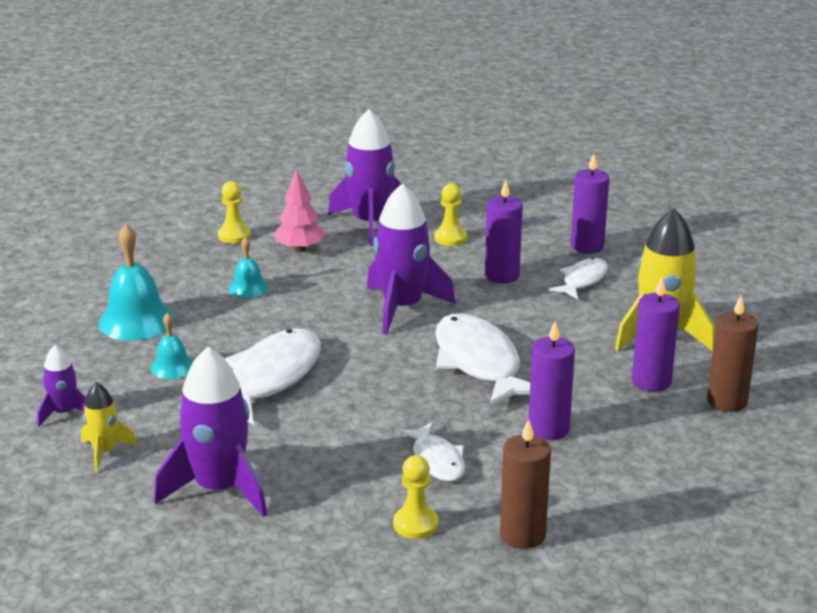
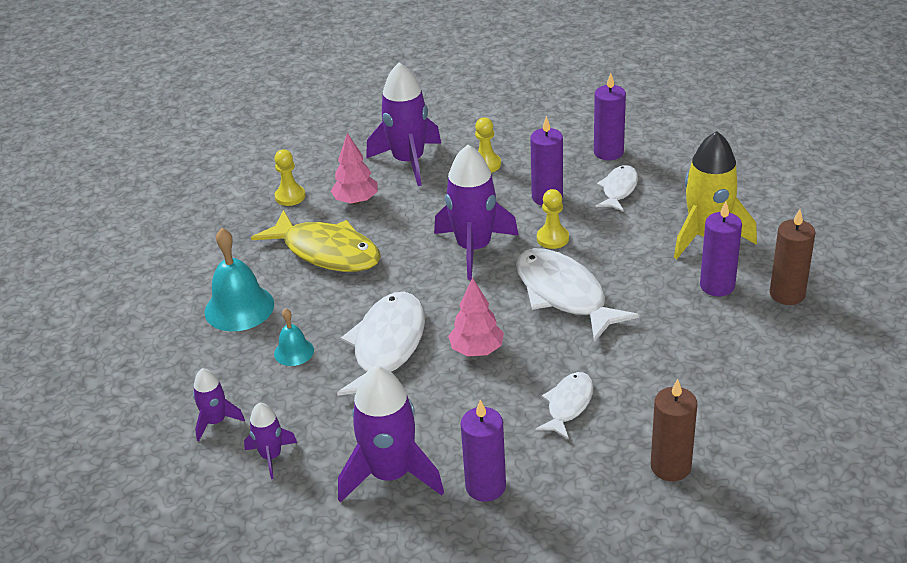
camera: 10 degrees left, 10 degrees up
yellow rocket [81,382,137,472] -> purple rocket [244,403,297,479]
turquoise bell [229,237,268,298] -> yellow fish [251,210,381,272]
yellow pawn [393,455,439,539] -> yellow pawn moved to [537,189,569,249]
white fish [398,422,465,482] -> white fish turned 120 degrees counterclockwise [536,372,593,440]
purple candle [529,321,575,440] -> purple candle moved to [461,400,506,502]
none -> pink tree [448,277,504,356]

